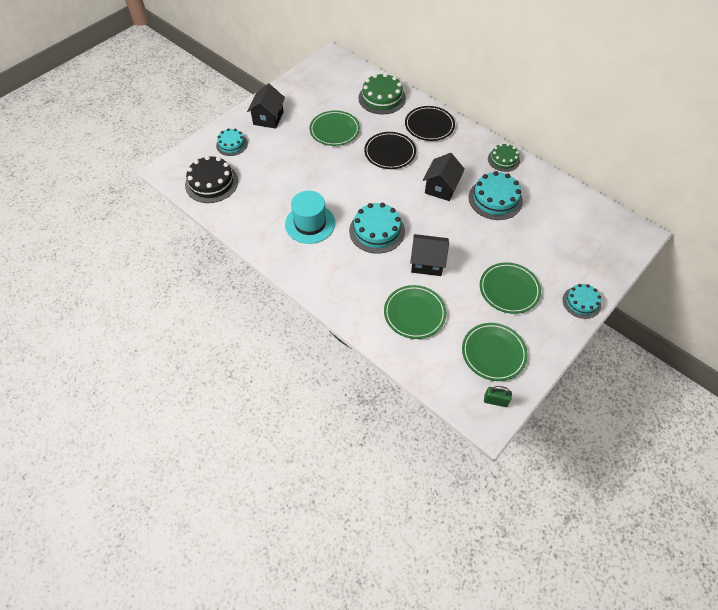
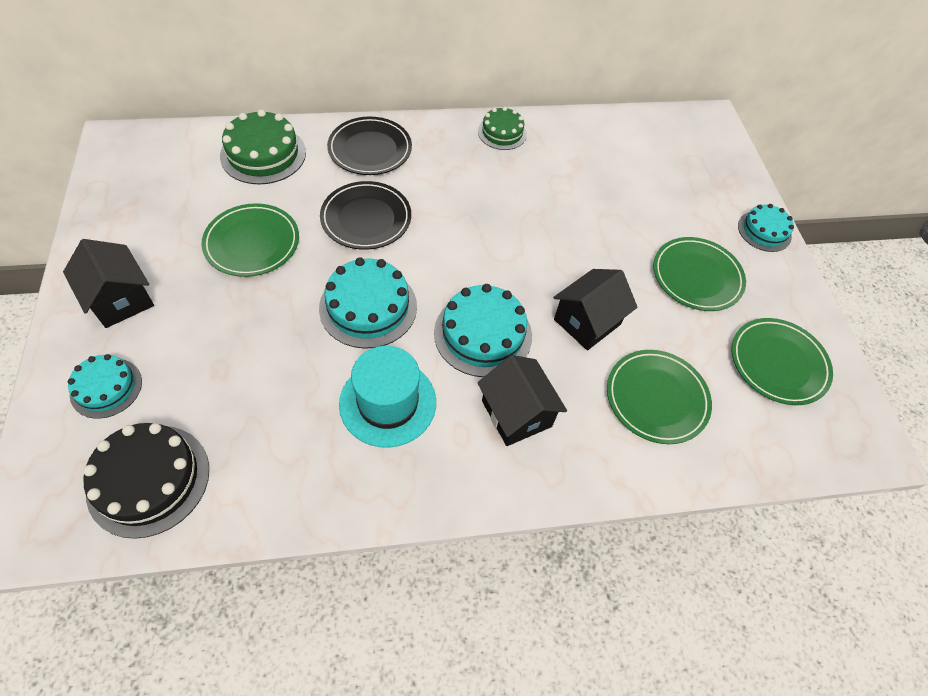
camera: 55 degrees left, 0 degrees up
black house [423,153,465,201] -> black house moved to [477,355,567,446]
turquoise cake [468,171,523,220] -> turquoise cake moved to [319,257,417,349]
green padlock [484,386,512,407] -> none

